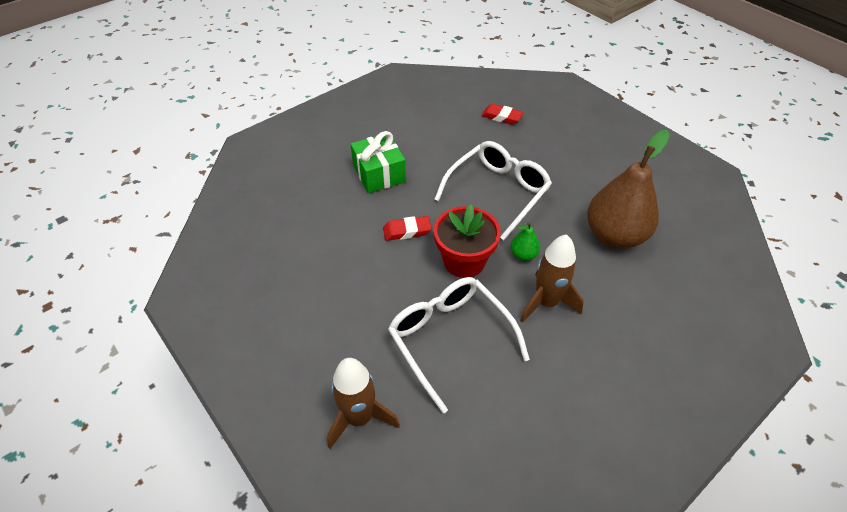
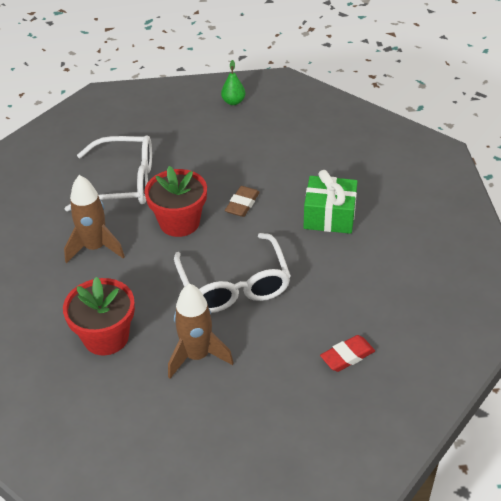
camera: 125 degrees right, 5 degrees down
brown rocket [327,358,400,449] -> brown rocket moved to [168,283,234,379]
red eraser [383,216,432,241] -> brown eraser [225,186,260,217]
green pear [510,222,540,261] -> green pear moved to [221,60,245,105]
brown pear [587,130,670,248] -> red flower pot [63,277,135,355]

